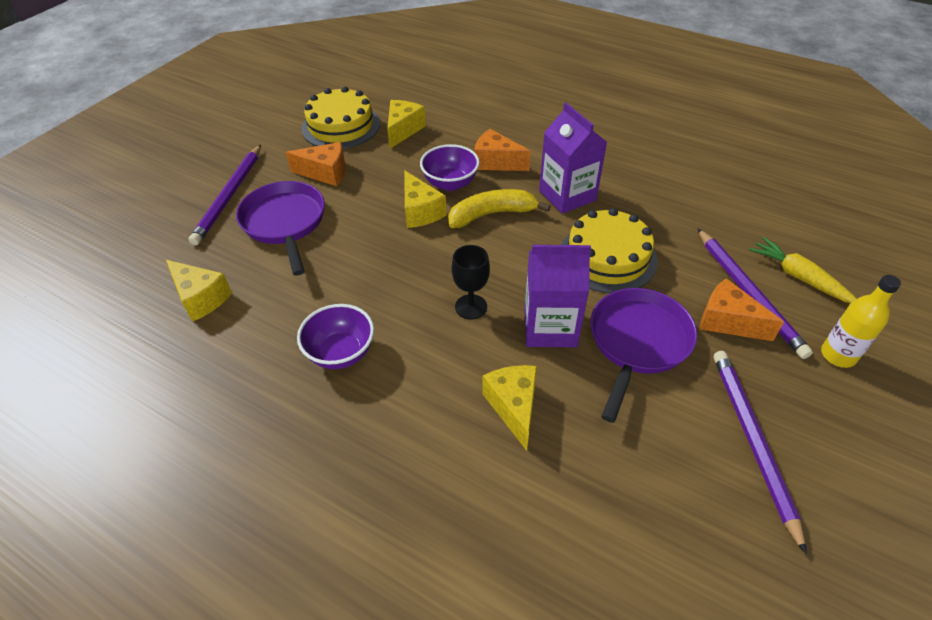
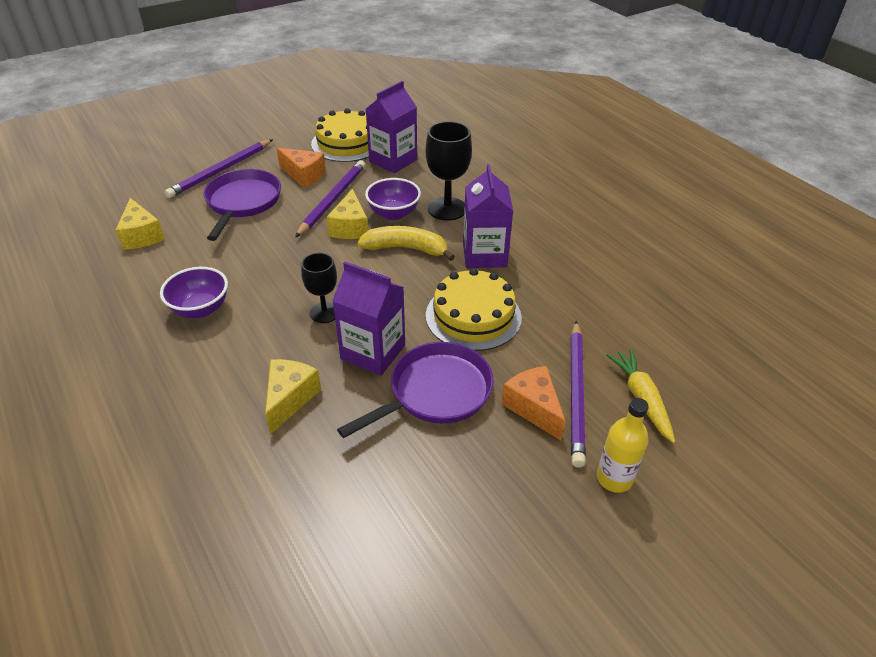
camera: 25 degrees right, 5 degrees down
yellow cheese [387,100,426,149] -> purple carton [366,81,417,173]
orange cheese [474,129,531,171] -> black goblet [425,121,472,221]
purple pencil [714,351,807,554] -> purple pencil moved to [295,160,365,238]

